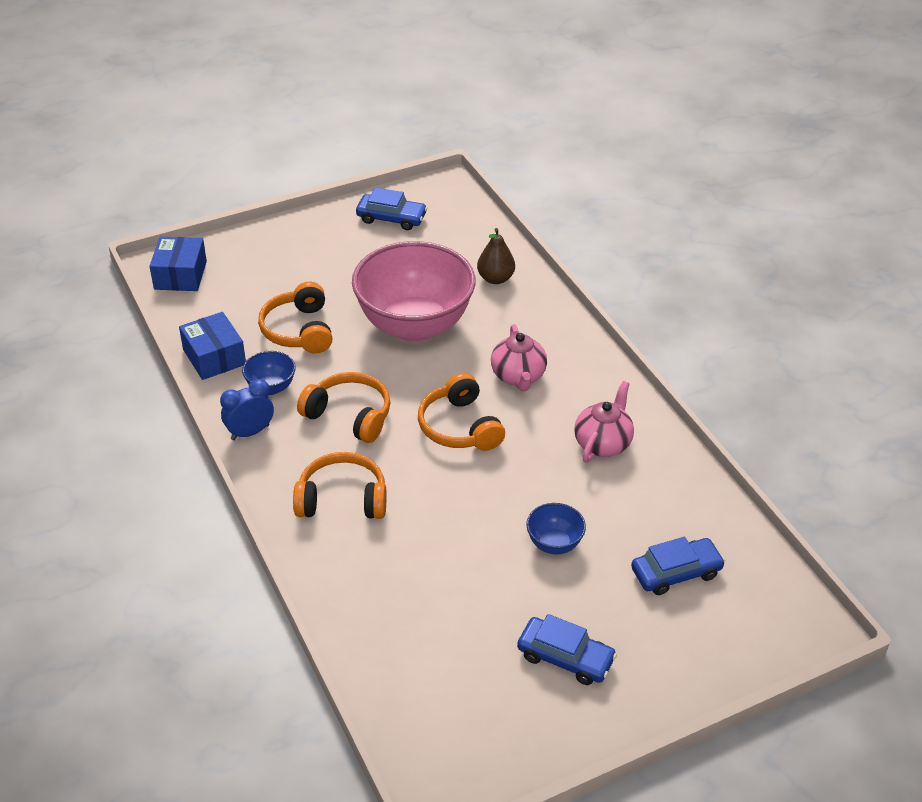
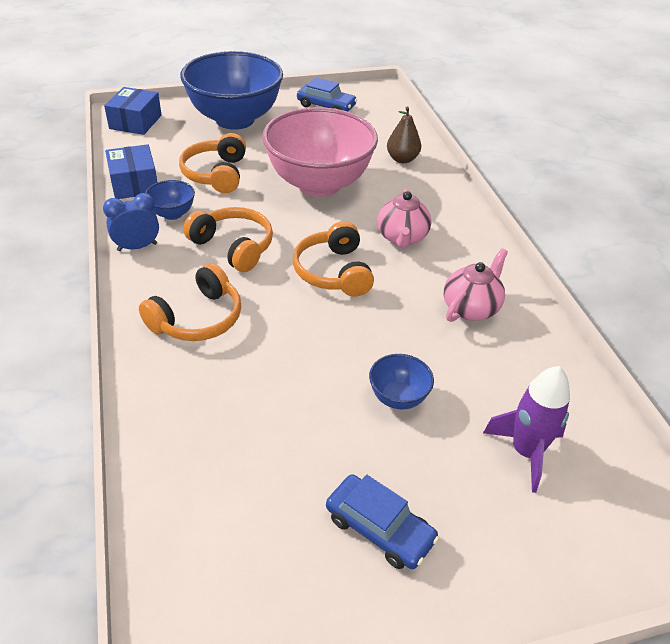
camera: 10 degrees right, 0 degrees up
orange headphones [293,452,387,519] -> orange headphones turned 120 degrees clockwise [139,263,241,341]
blue car [631,537,725,595] -> purple rocket [483,366,570,493]
none -> blue bowl [180,51,283,130]

